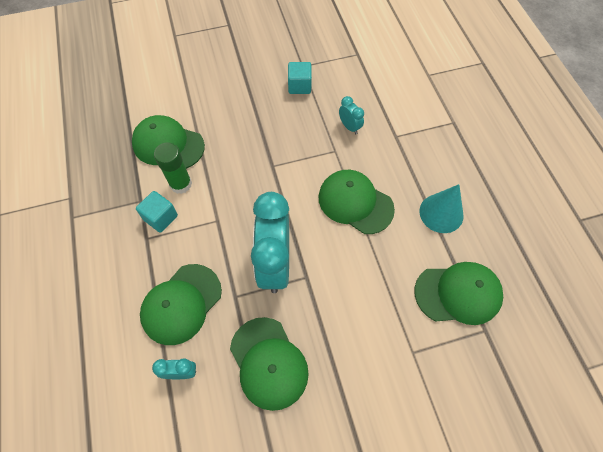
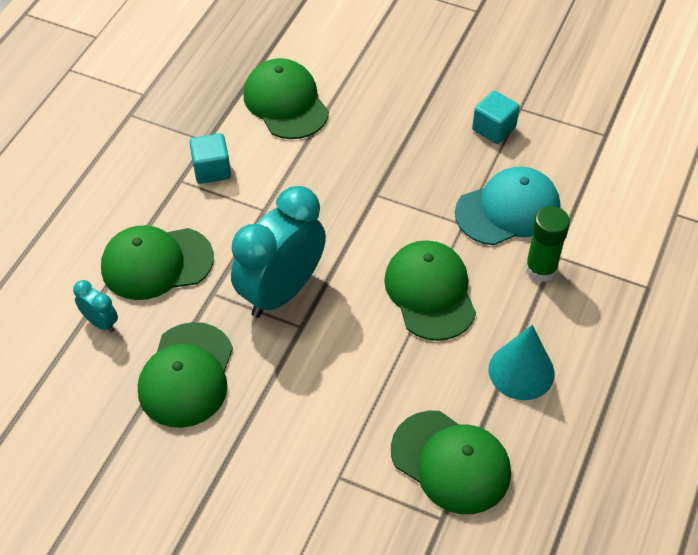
camera: 40 degrees right, 10 degrees down
green glue stick [154,142,192,194] -> green glue stick moved to [525,206,570,282]
turquoise clock [339,96,364,134] -> turquoise cap [455,167,560,245]

